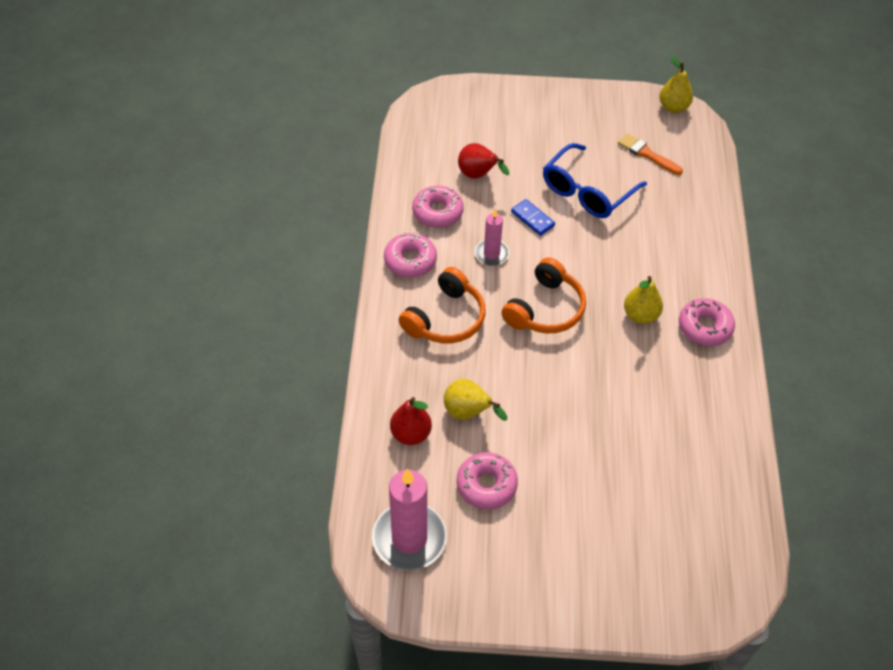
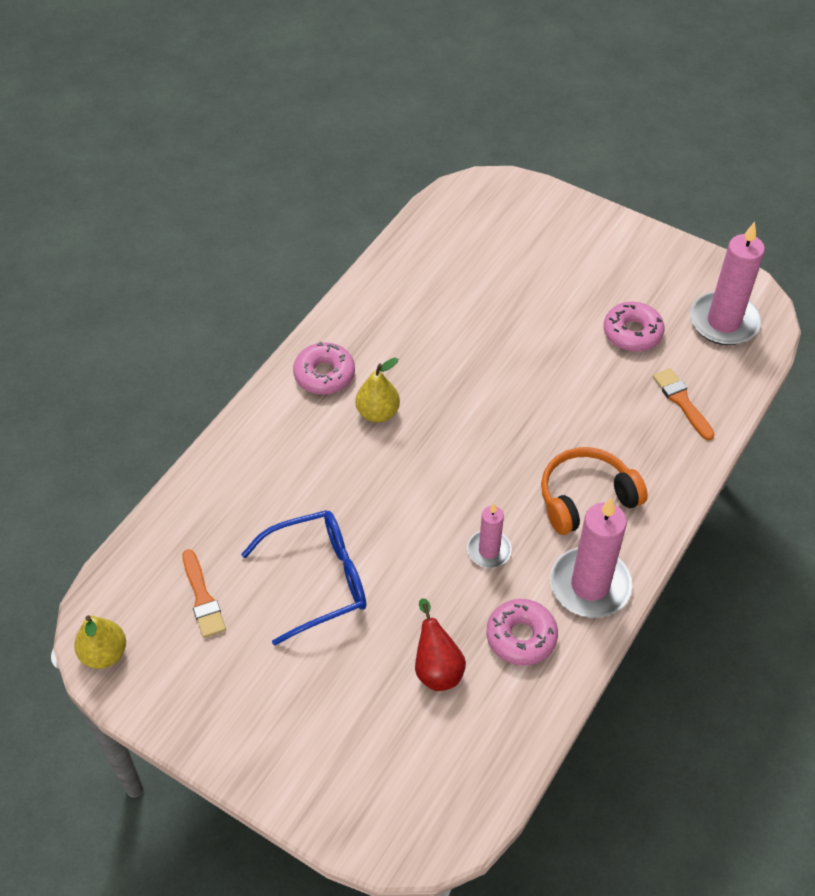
camera: 150 degrees left, 0 degrees up
pink donut [384,233,437,277] -> pink candle [550,498,633,618]
red pear [390,397,432,445] -> orange brush [653,368,715,441]
yellow pear [444,379,507,421] -> none
orange headphones [501,258,586,334] -> none
blue domino [511,199,555,236] -> none

